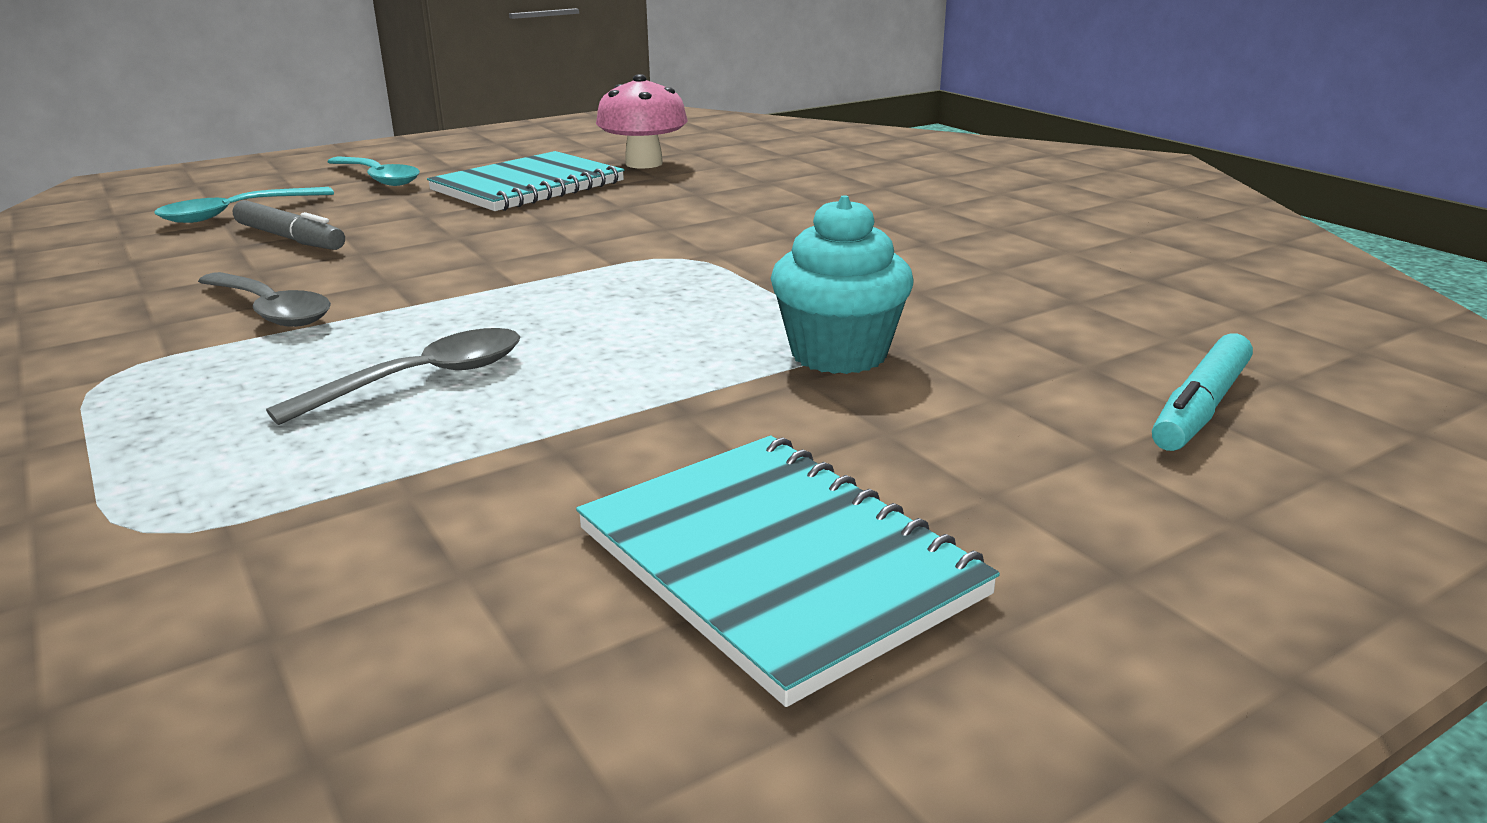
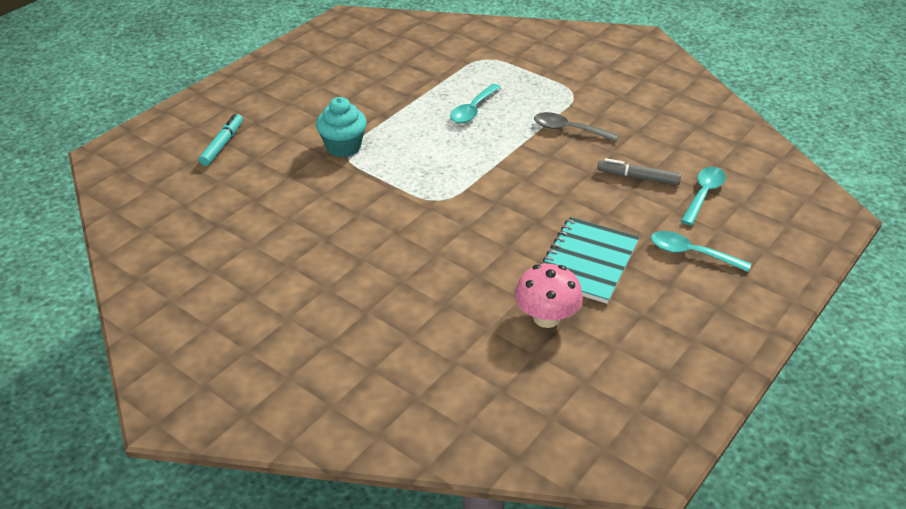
camera: 160 degrees right, 15 degrees up
grey spoon [266,328,520,425] -> turquoise spoon [450,84,501,123]
turquoise notebook [576,436,1000,707] -> none

